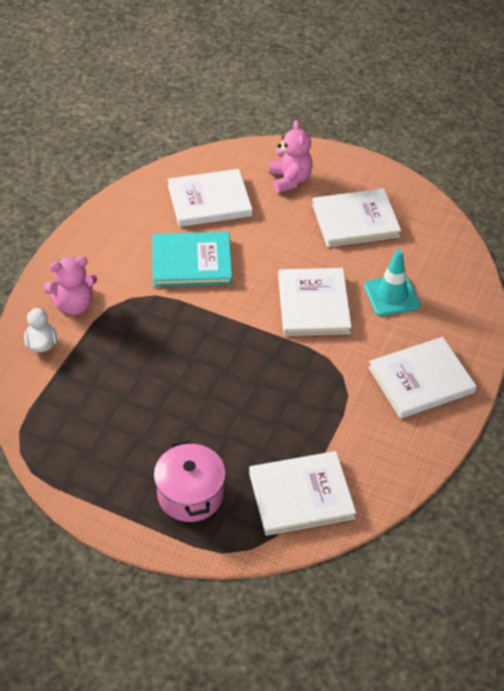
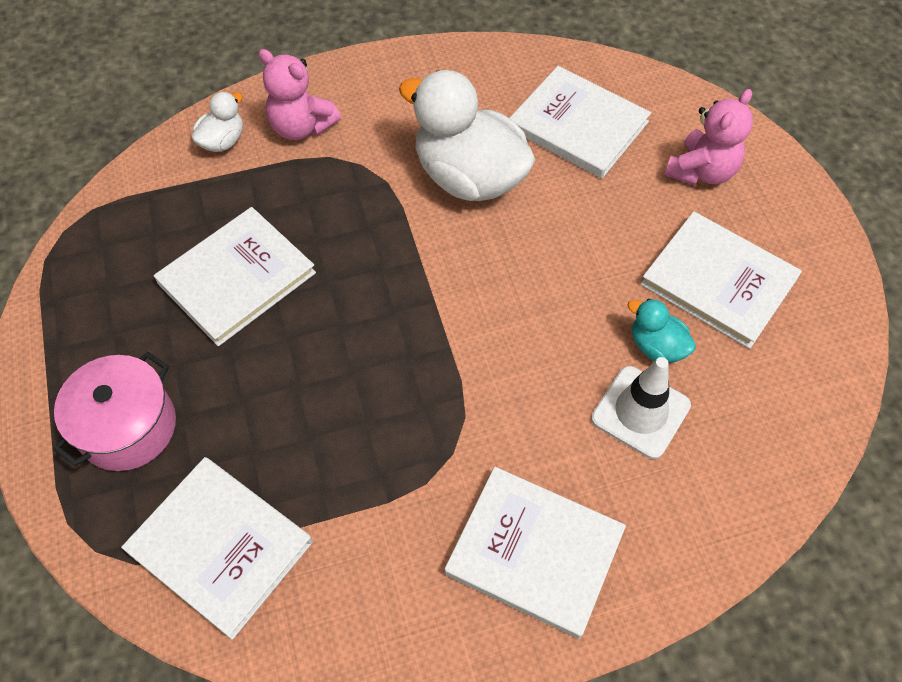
camera: 50 degrees right, 10 degrees up
turquoise book [152,232,232,287] -> white duck [399,70,536,201]
white book [278,268,352,336] -> white book moved to [154,207,316,346]
turquoise traffic cone [364,250,420,316] -> white traffic cone [591,357,691,459]
none -> turquoise duck [628,298,696,363]

